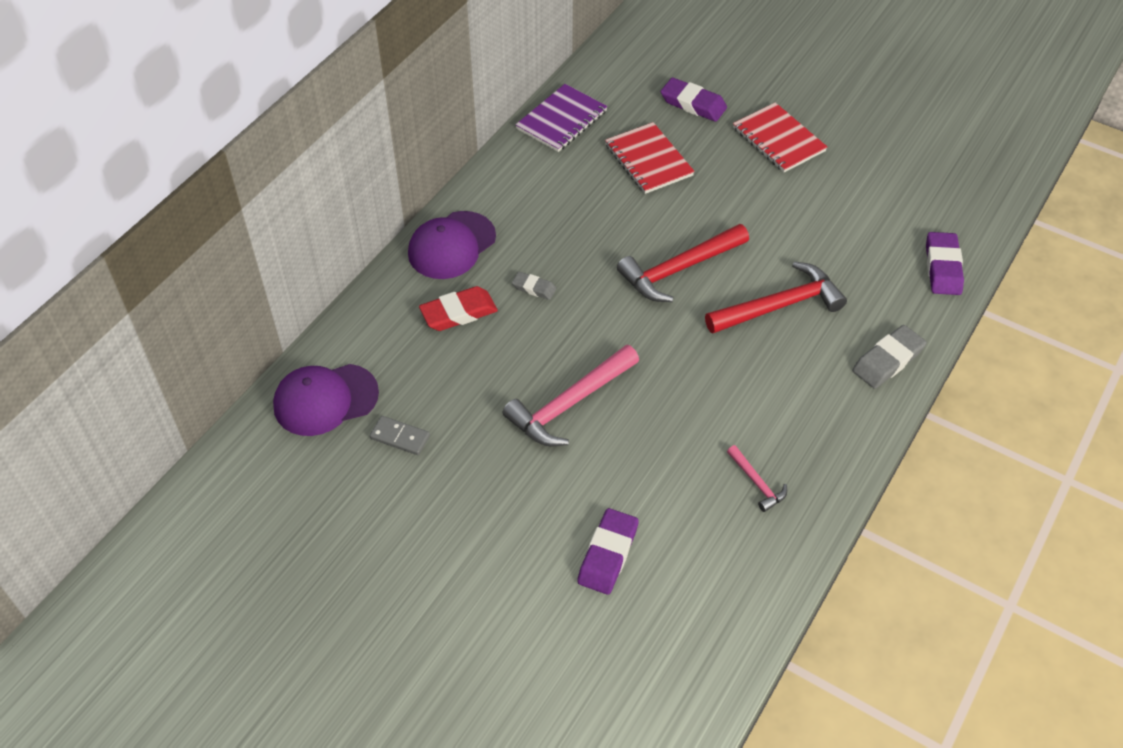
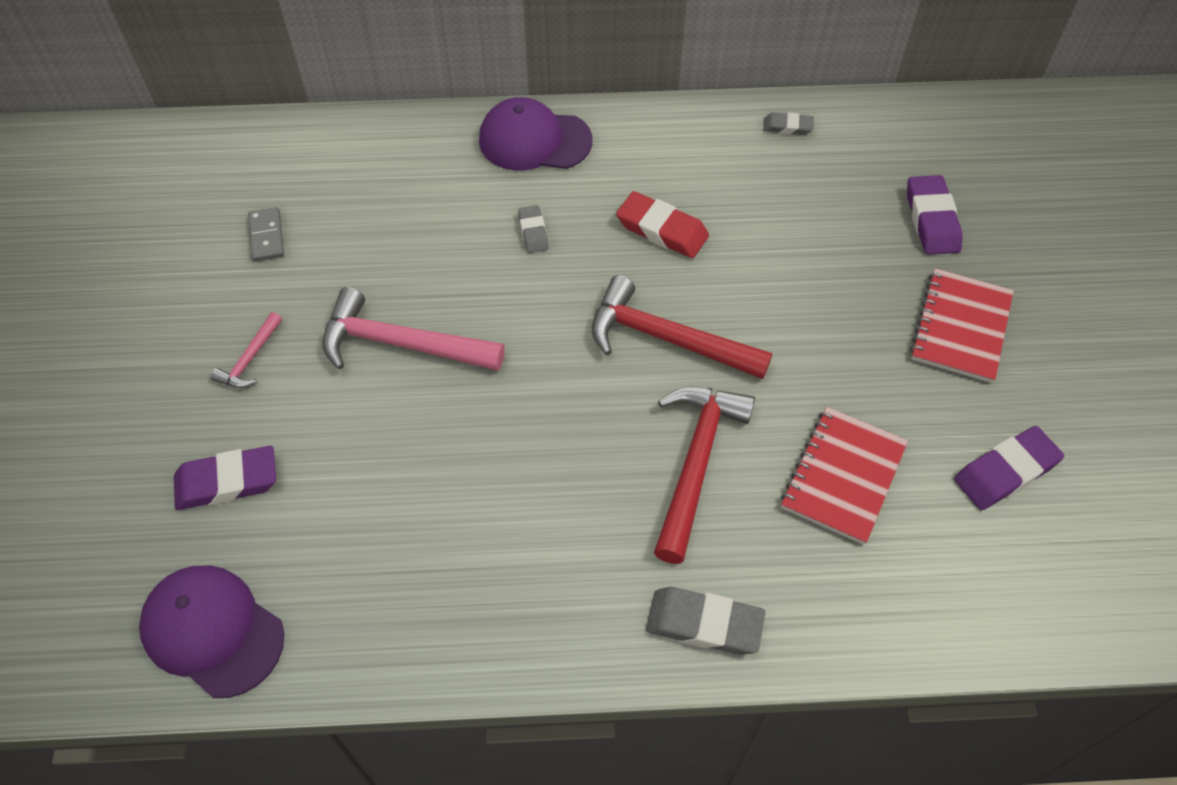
camera: 55 degrees right, 5 degrees up
purple cap [273,364,379,436] -> purple cap moved to [139,565,284,698]
red eraser [419,286,498,331] -> red eraser moved to [616,191,709,258]
purple notebook [515,84,607,152] -> grey eraser [763,112,814,135]
red notebook [605,122,695,194] -> red notebook moved to [781,407,908,545]
red hammer [705,262,847,333] -> red hammer turned 105 degrees counterclockwise [654,386,755,564]
pink hammer [727,445,787,512] -> pink hammer moved to [211,312,282,388]
purple eraser [926,232,964,295] -> purple eraser moved to [954,426,1064,510]

